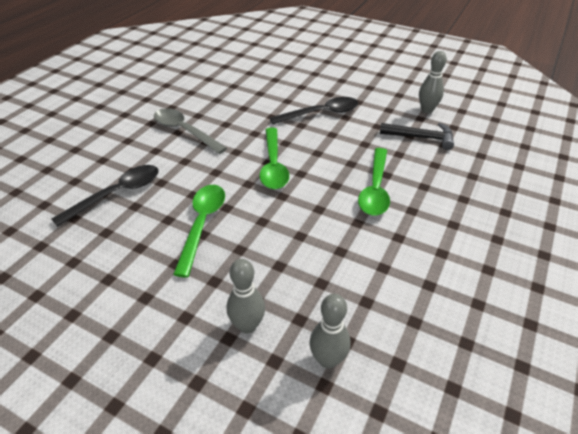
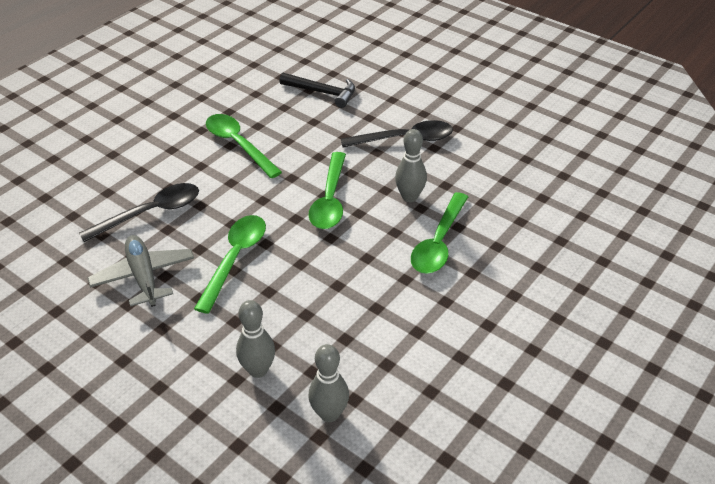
camera: 10 degrees right, 0 degrees up
grey spoon [154,108,227,154] -> green spoon [206,114,282,178]
black hammer [380,123,454,150] -> black hammer moved to [279,72,355,108]
grey bowling pin [419,51,447,113] -> grey bowling pin moved to [395,129,427,202]
none -> grey plane [88,235,194,307]

